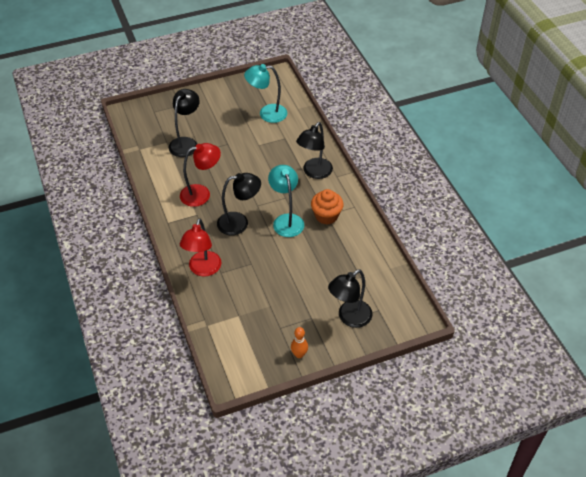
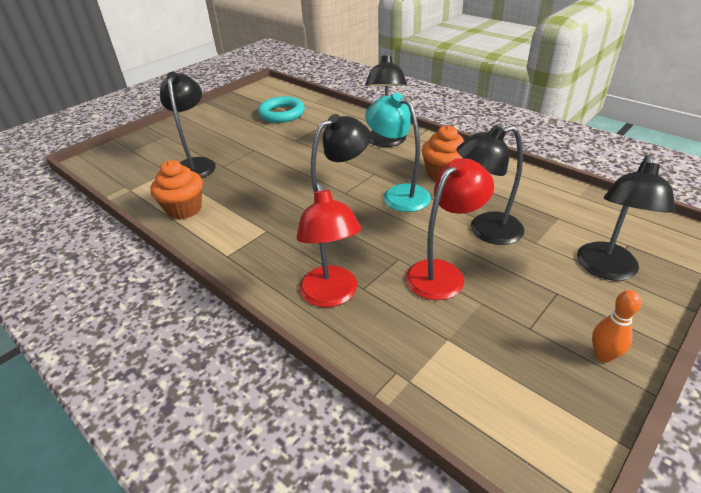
camera: 25 degrees left, 10 degrees down
red lamp [180,143,221,207] -> red lamp moved to [406,158,494,300]
turquoise lamp [244,64,287,123] -> turquoise ring [258,96,305,123]
none -> orange cupcake [151,160,203,219]
none -> black lamp [456,125,524,245]

